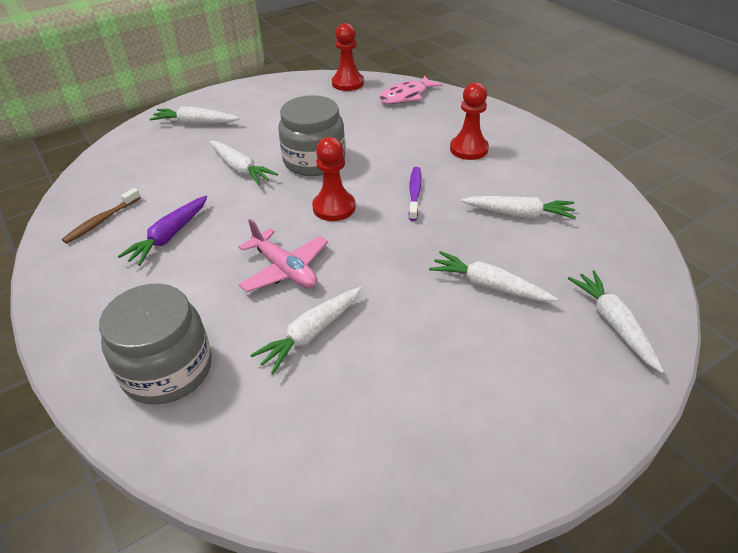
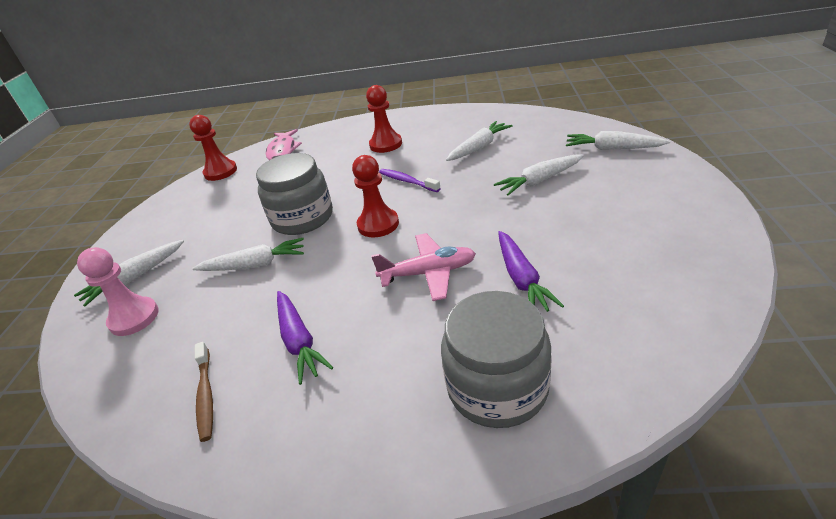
camera: 50 degrees left, 5 degrees down
white carrot [250,287,362,374] -> purple carrot [498,231,564,312]
none -> pink pawn [77,247,159,336]

